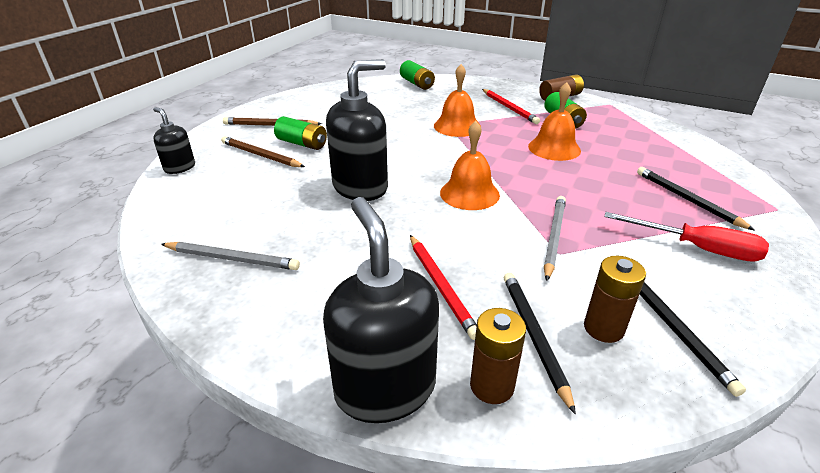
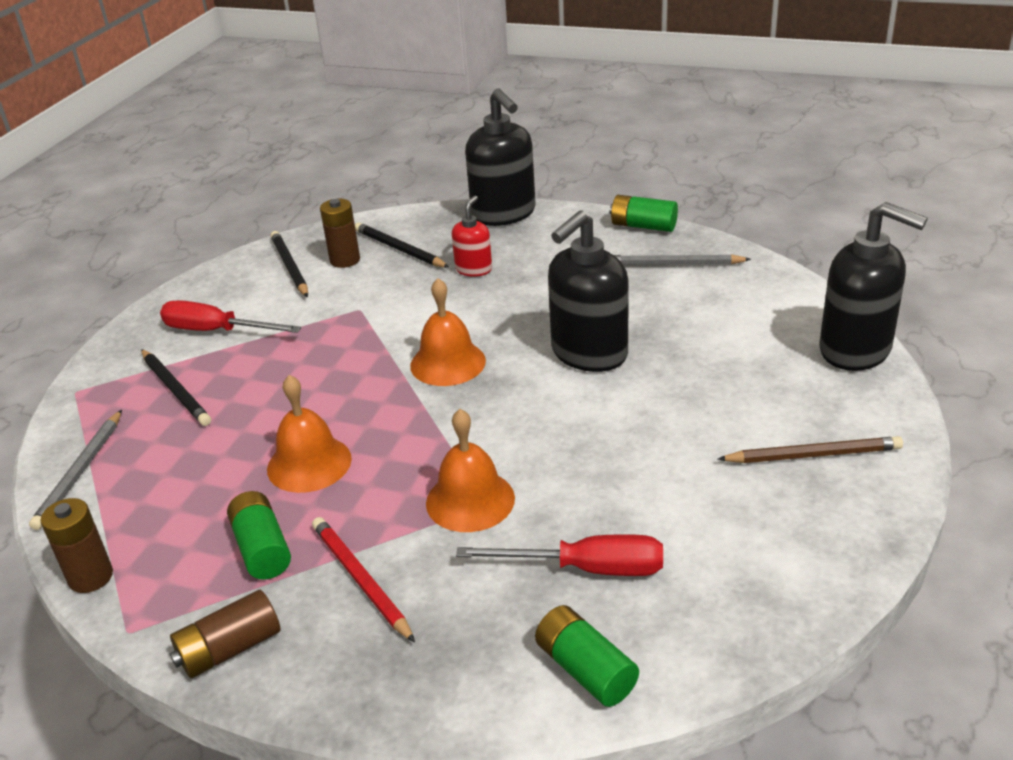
camera: 175 degrees right, 0 degrees up
black soap dispenser [153,107,195,174] -> black soap dispenser [819,202,927,371], size x1.91
brown pencil [221,136,305,167] -> none
green battery [274,116,327,150] -> green battery moved to [610,195,678,232]
red pencil [410,235,477,340] -> red soap dispenser [452,196,492,277]
brown battery [470,308,526,404] -> brown battery moved to [41,498,113,593]
black pencil [504,273,576,415] -> black pencil turned 150 degrees clockwise [355,222,450,268]
grey pencil [544,196,566,281] -> grey pencil moved to [29,410,122,530]
none -> red screwdriver [456,534,663,576]

